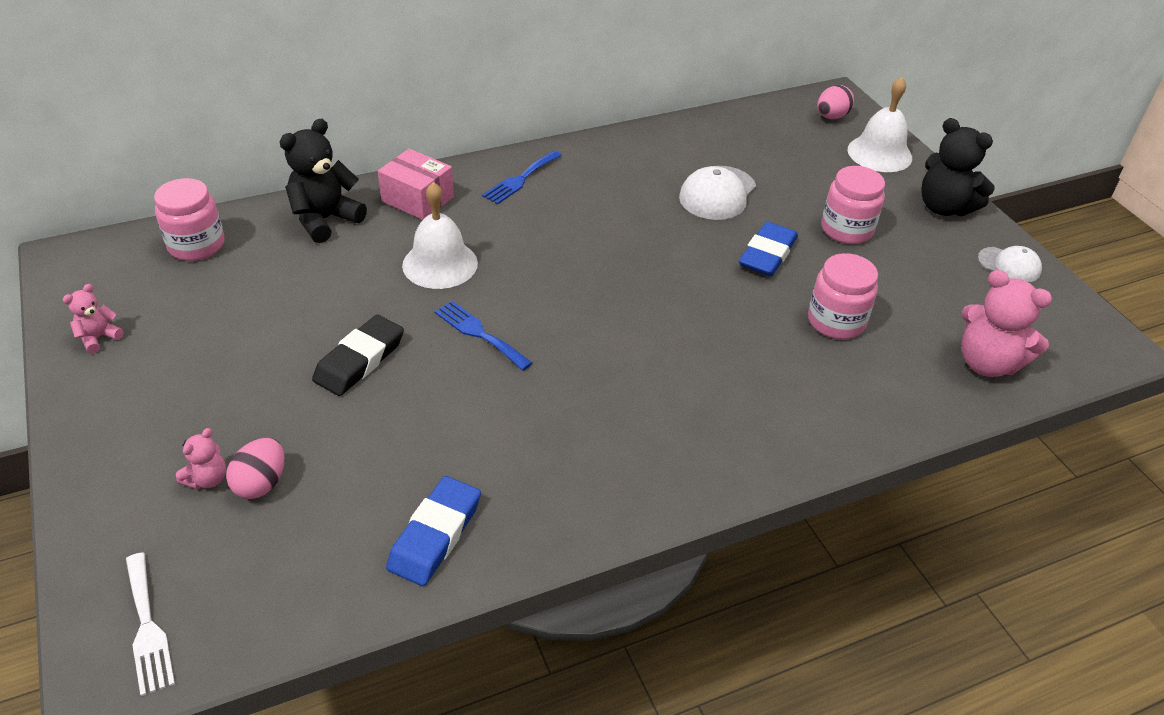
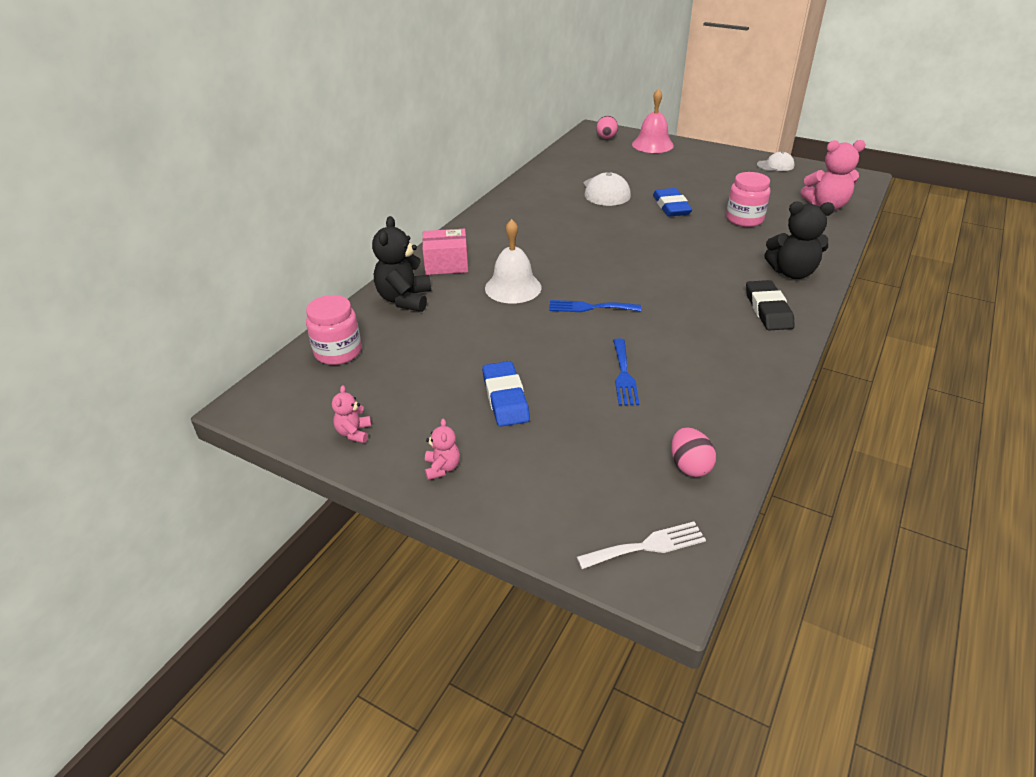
camera: 35 degrees left, 5 degrees down
white fork [126,552,175,696] -> white fork turned 45 degrees counterclockwise [577,522,706,569]
pink teddy bear [176,428,226,489] -> pink teddy bear moved to [425,419,460,480]
pink egg [226,438,284,499] -> pink egg moved to [671,427,716,477]
black eraser [312,315,404,396] -> black eraser moved to [746,280,795,330]
blue eraser [386,476,481,586] -> blue eraser moved to [482,361,530,427]
blue fork [482,151,562,204] -> blue fork moved to [613,338,639,405]
pink jar [821,166,885,244] -> none
white bell [848,77,912,172] -> pink bell [632,89,674,153]
black teddy bear [921,118,995,216] -> black teddy bear moved to [764,201,835,279]

